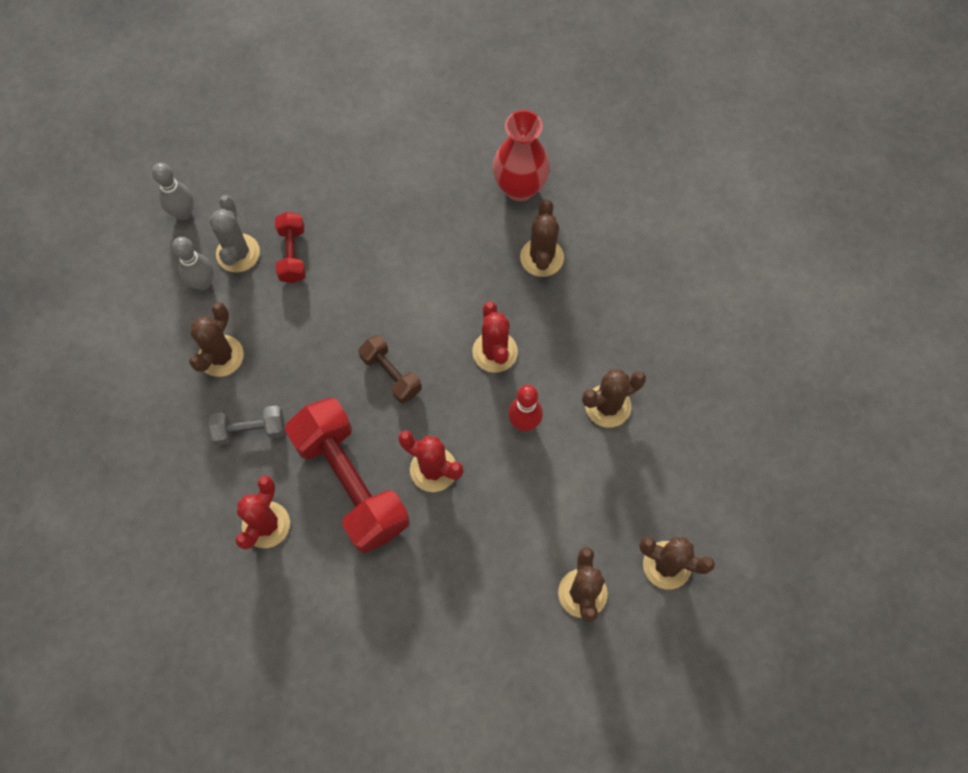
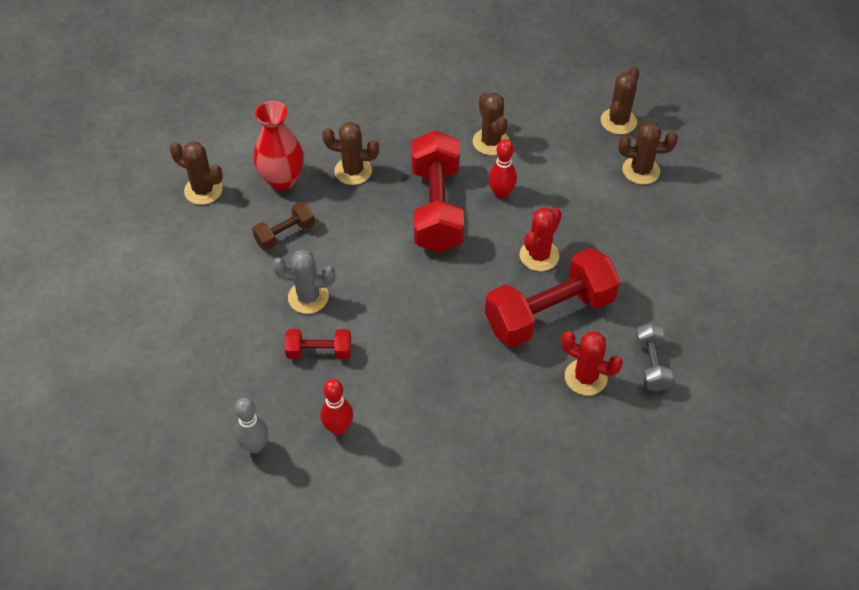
camera: 85 degrees left, 15 degrees down
grey bowling pin [172,237,214,290] -> red bowling pin [320,379,353,435]
brown cactus [189,302,244,377] -> brown cactus moved to [170,142,223,205]
grey dumbbell [208,405,285,446] -> grey dumbbell moved to [635,323,673,391]
grey cactus [209,195,260,272] -> grey cactus moved to [272,249,335,314]
brown dumbbell [358,335,422,403] -> brown dumbbell moved to [252,202,315,250]
red cactus [472,301,518,373] -> red dumbbell [412,130,464,253]

